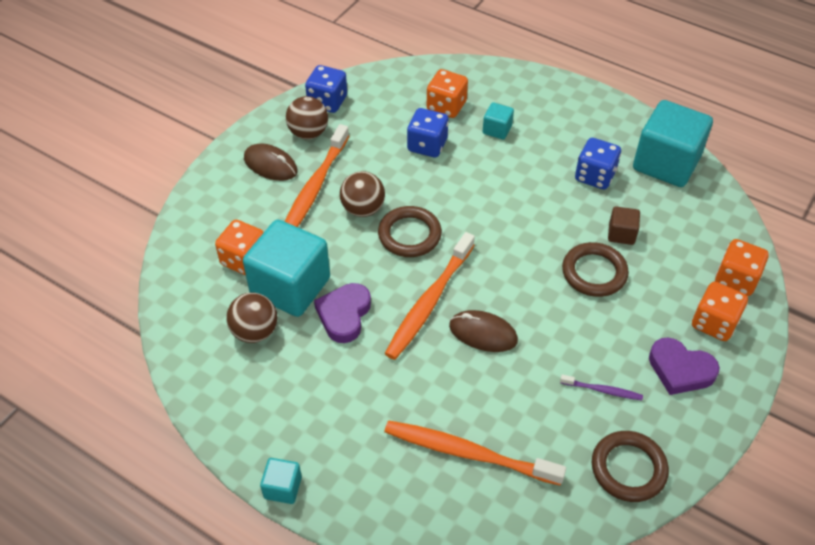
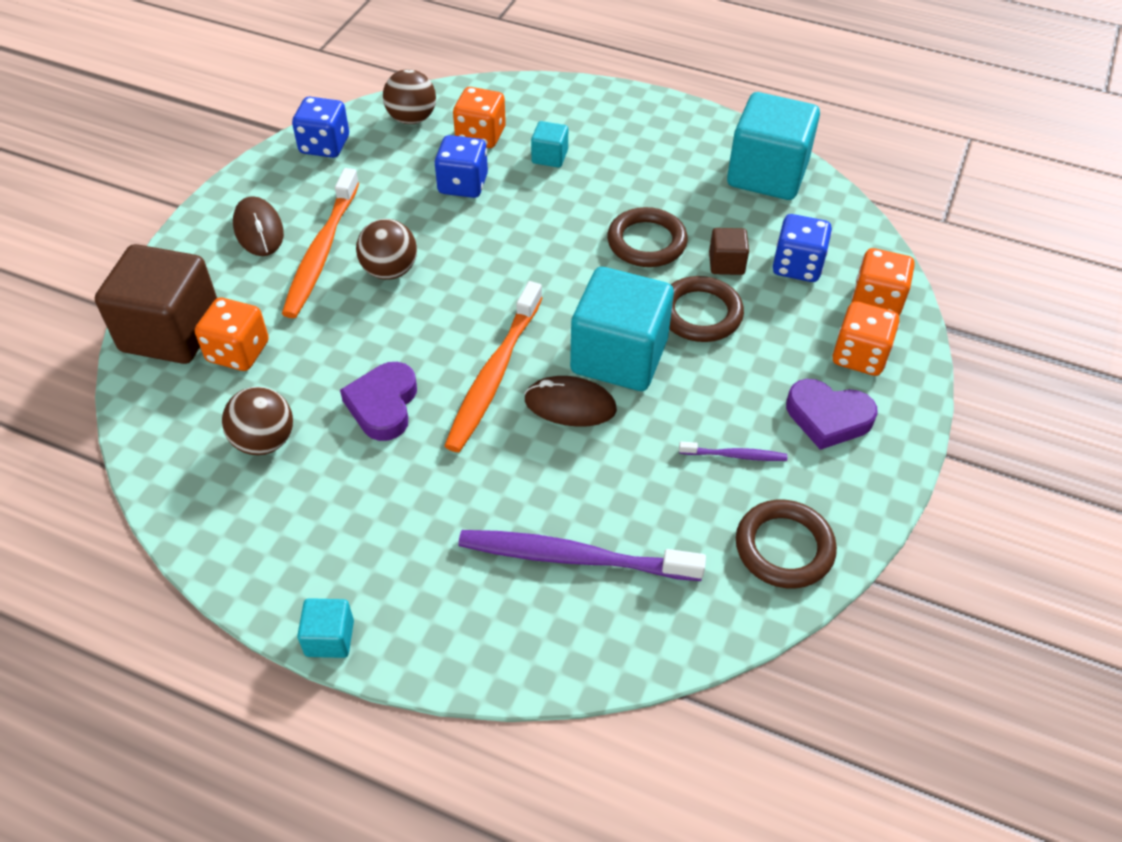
camera: 10 degrees left, 0 degrees up
turquoise cube [243,220,330,317] -> turquoise cube moved to [570,267,674,391]
brown mouse [244,144,297,181] -> brown mouse turned 45 degrees clockwise [233,196,284,256]
brown ball [286,96,328,139] -> brown ball moved to [383,69,436,124]
brown ring [378,206,442,257] -> brown ring moved to [607,207,688,267]
orange toothbrush [384,420,566,486] -> purple toothbrush [458,530,706,581]
blue dice [575,138,621,189] -> blue dice moved to [773,214,832,282]
none -> brown cube [95,244,217,364]

